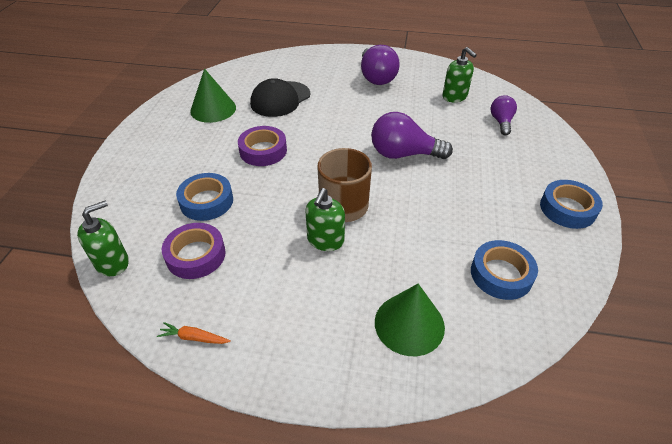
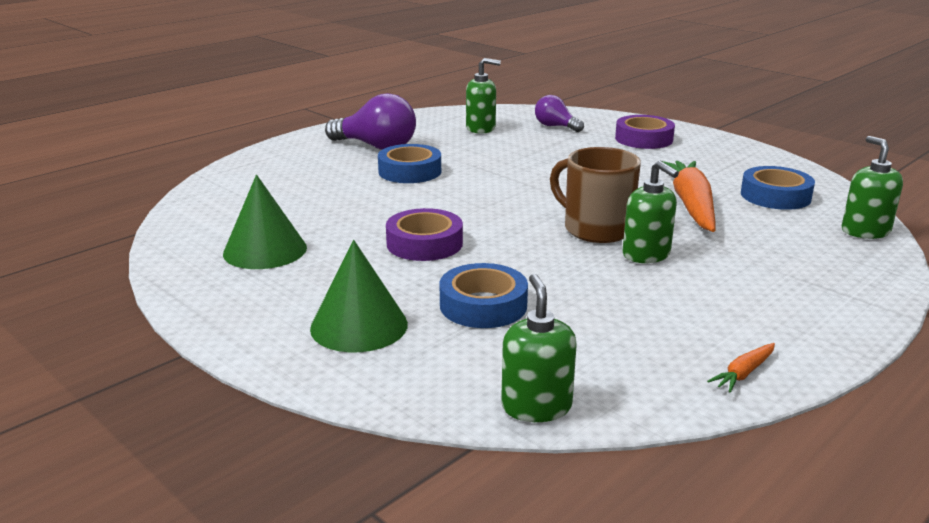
camera: 55 degrees left, 20 degrees down
purple tape [162,223,226,279] -> purple tape moved to [615,115,675,149]
black cap [250,78,310,117] -> none
purple light bulb [371,112,453,159] -> none
green cone [375,284,445,356] -> green cone moved to [310,240,408,353]
blue tape [540,180,603,229] -> blue tape moved to [378,144,441,183]
none -> orange carrot [662,161,715,232]
none -> green soap dispenser [842,136,903,239]

